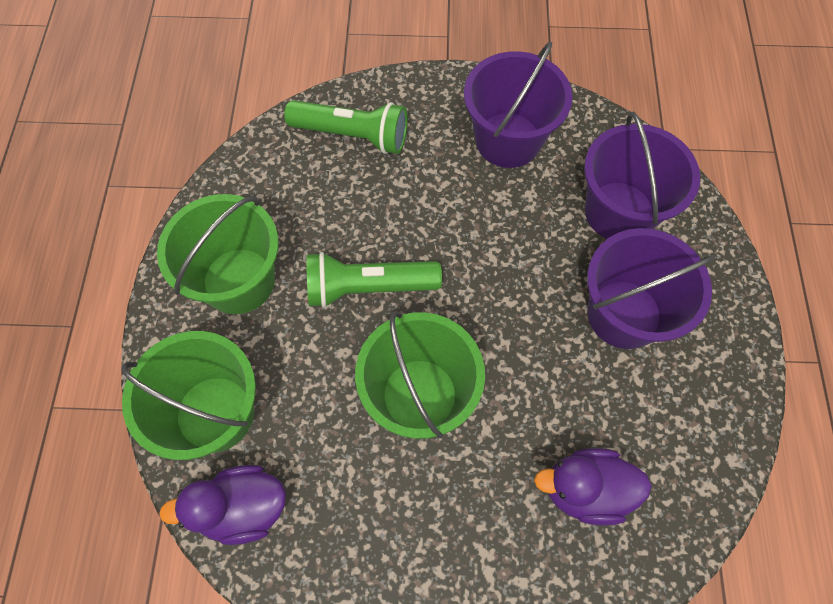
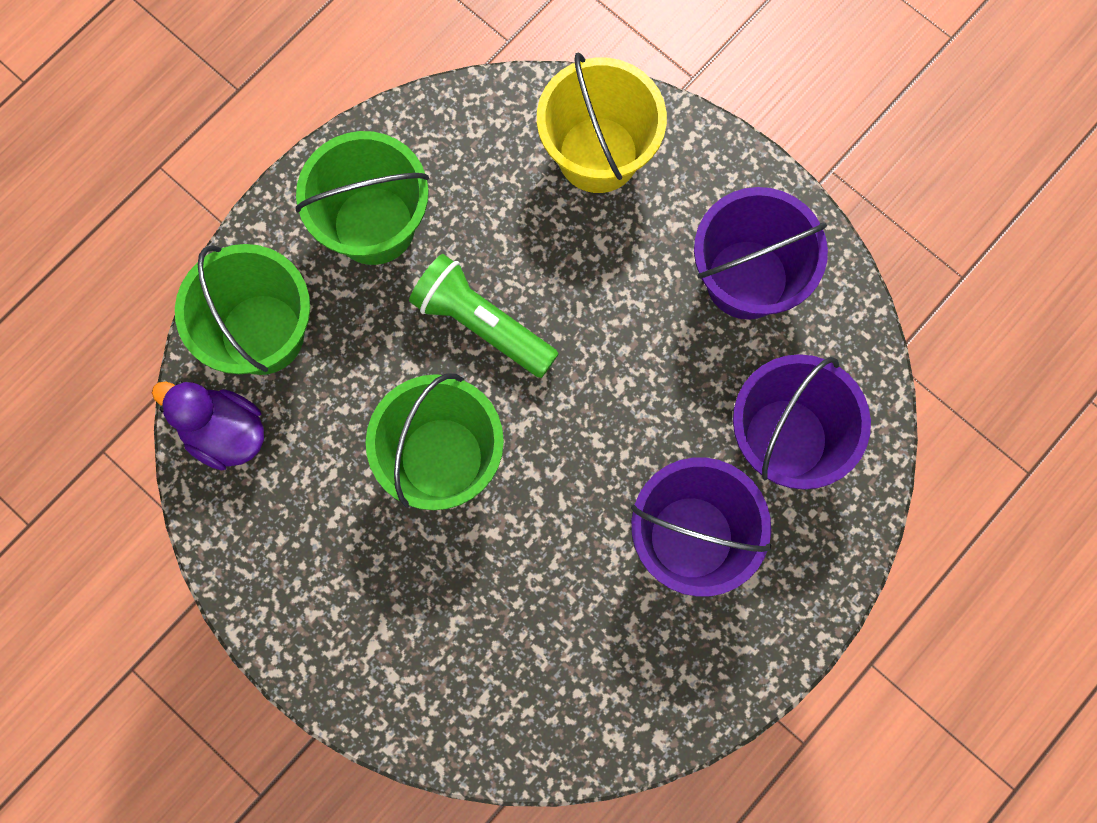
camera: 40 degrees right, 10 degrees up
green flashlight [284,100,408,154] -> yellow bucket [537,53,667,193]
purple duck [534,448,652,526] -> none

